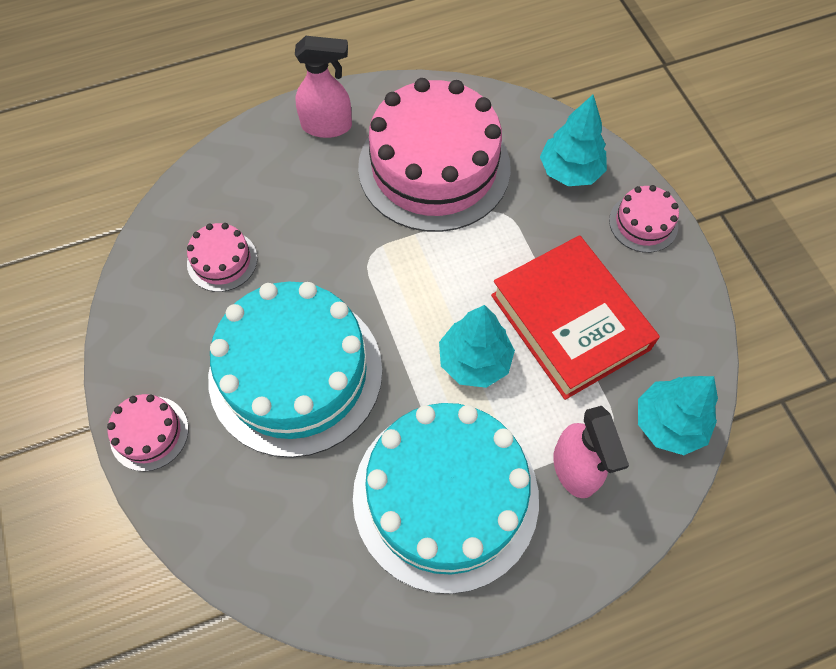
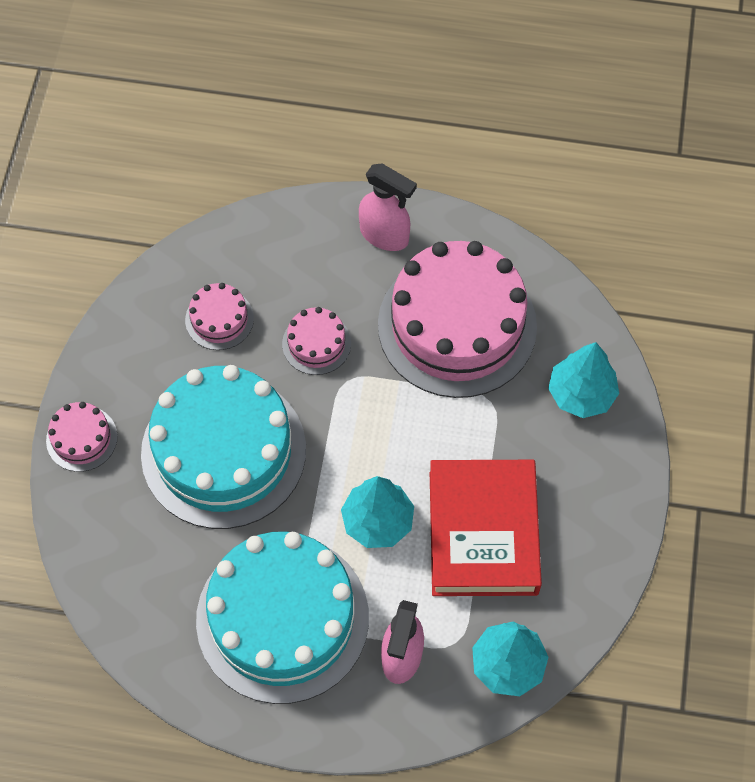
camera: 30 degrees right, 0 degrees up
pink cake [609,185,679,253] -> pink cake moved to [282,307,351,375]

